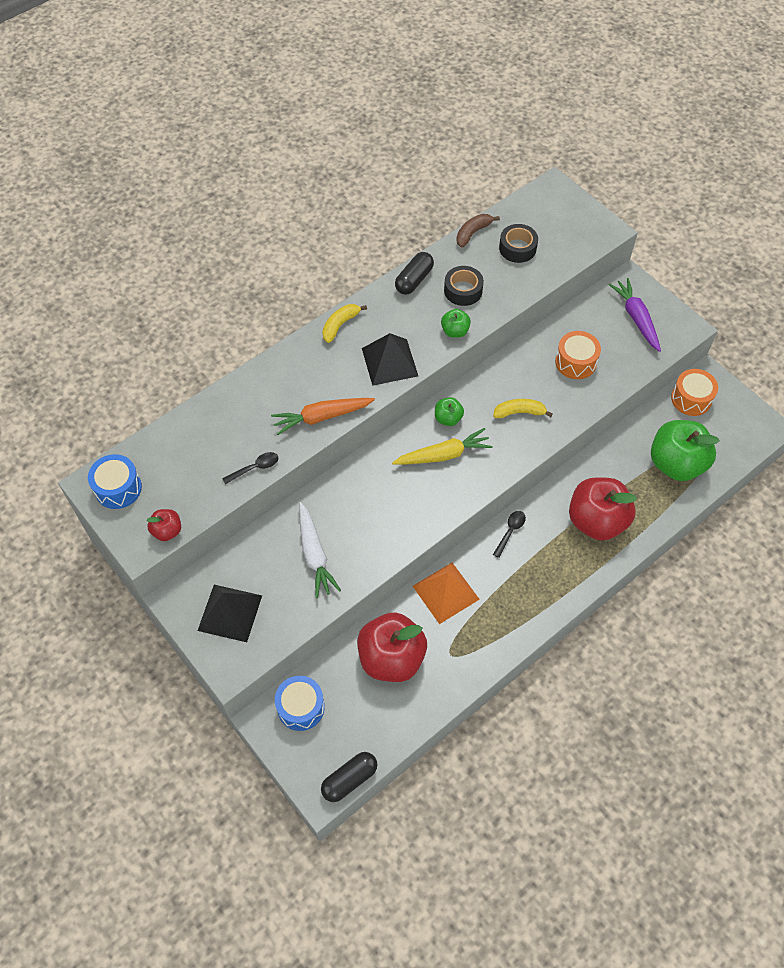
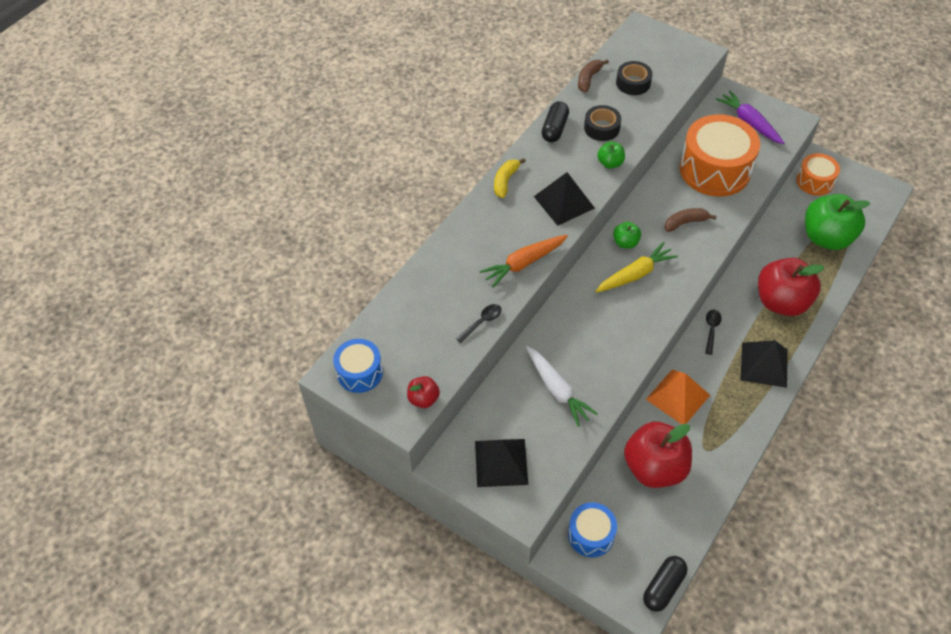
camera: 15 degrees left, 5 degrees down
yellow banana [493,399,553,418] -> brown banana [665,208,717,232]
orange drum [555,331,601,379] -> orange drum [680,114,760,197], size x1.85
none -> black pyramid [740,340,788,388]

